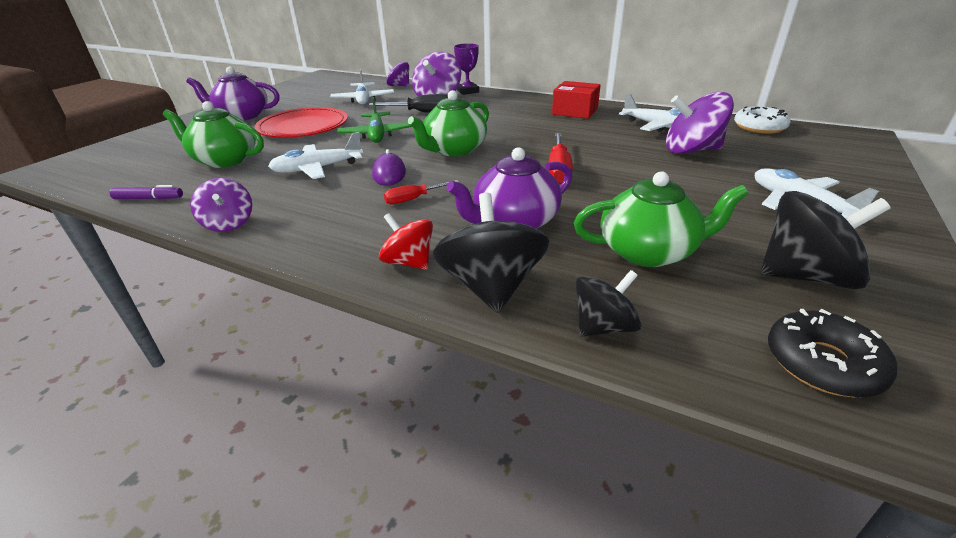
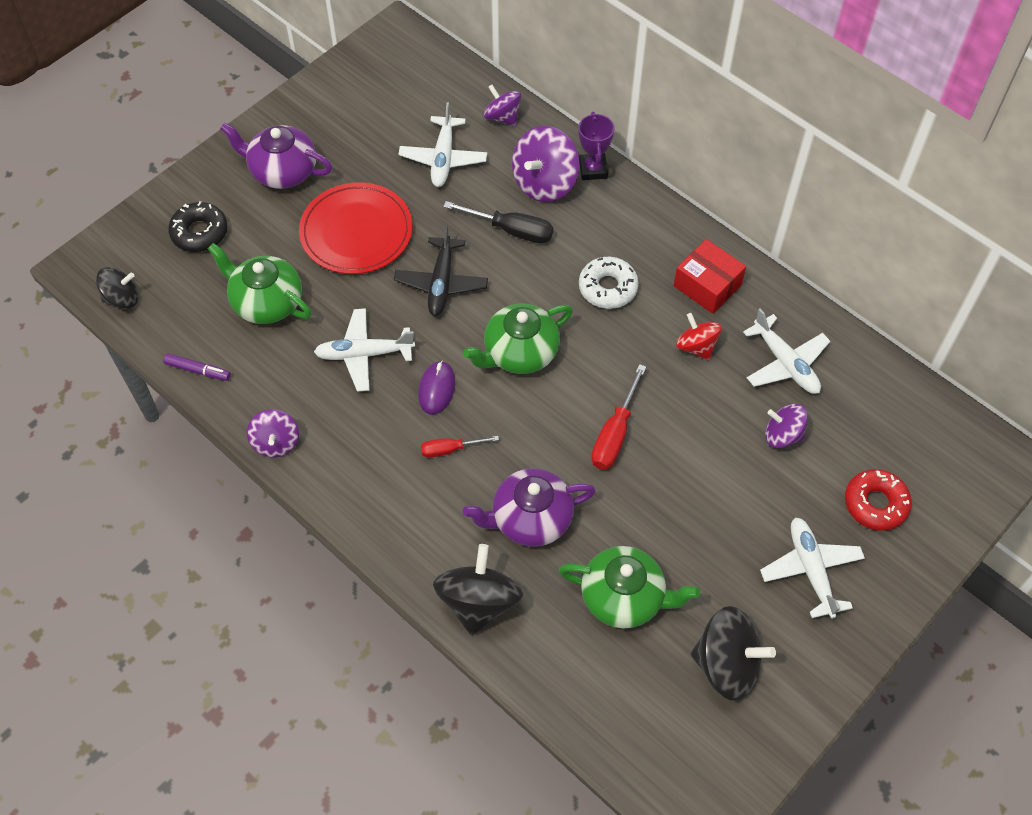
camera: 15 degrees right, 25 degrees up
green plane [337,97,412,143] -> black plane [394,224,488,316]
red spinning top [379,213,433,270] -> red spinning top moved to [676,313,722,360]
black spinning top [576,270,642,337] -> black spinning top moved to [96,267,139,309]
purple spinning top [666,92,734,154] -> purple spinning top [765,404,808,448], size x0.61
white donut [734,106,791,134] -> white donut moved to [579,257,639,309]
black donut [768,309,897,397] -> black donut moved to [168,201,228,252]
none -> red donut [845,469,912,531]

